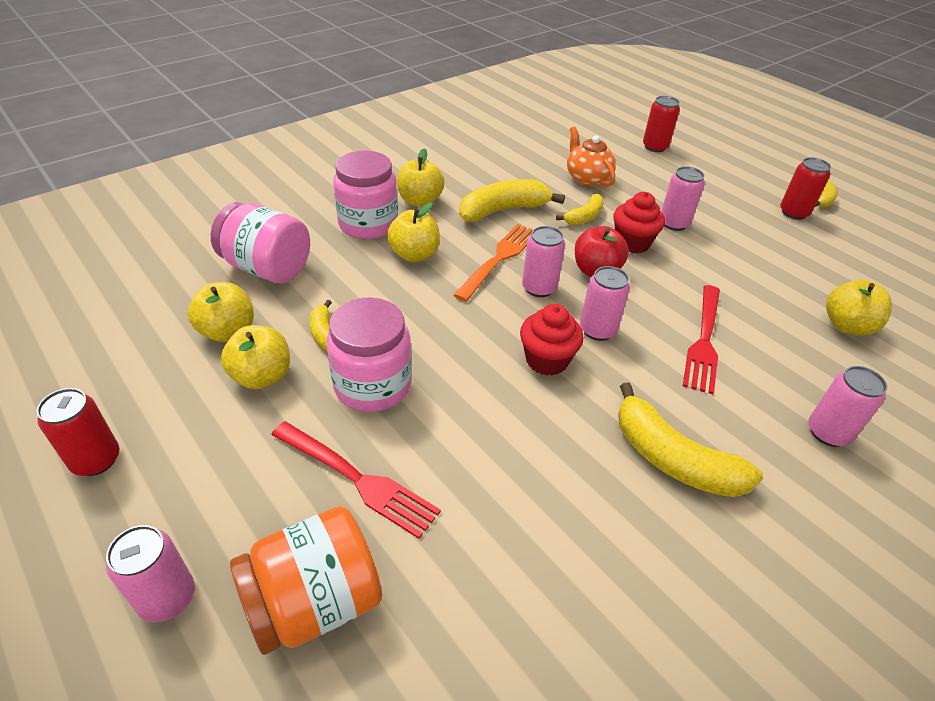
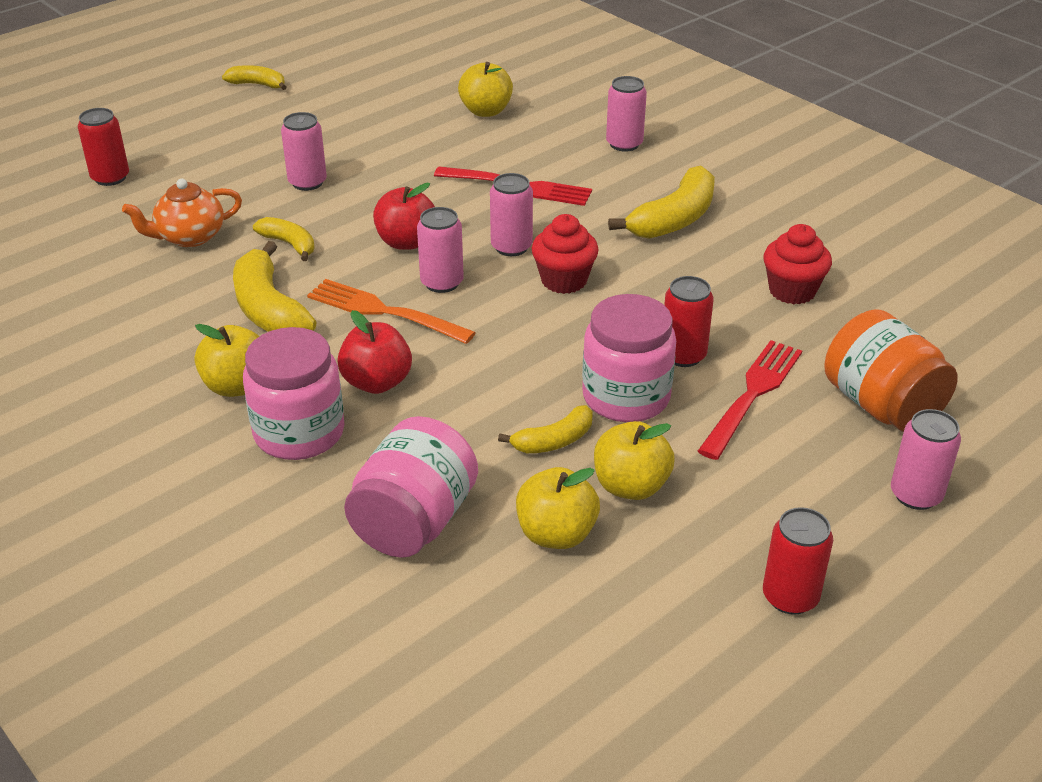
camera: 90 degrees left, 5 degrees down
yellow apple [387,203,440,262] -> red apple [337,310,412,394]
red cupcake [613,192,665,254] -> red cupcake moved to [763,224,832,304]
red can [780,157,831,220] -> red can moved to [664,276,714,367]

